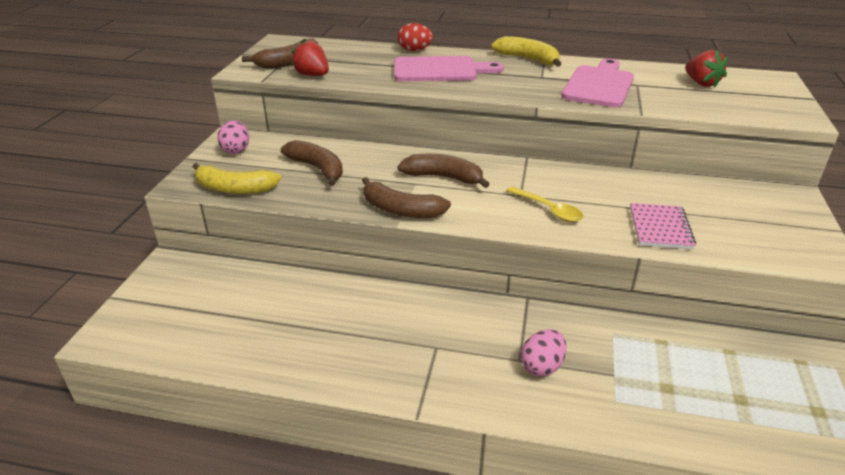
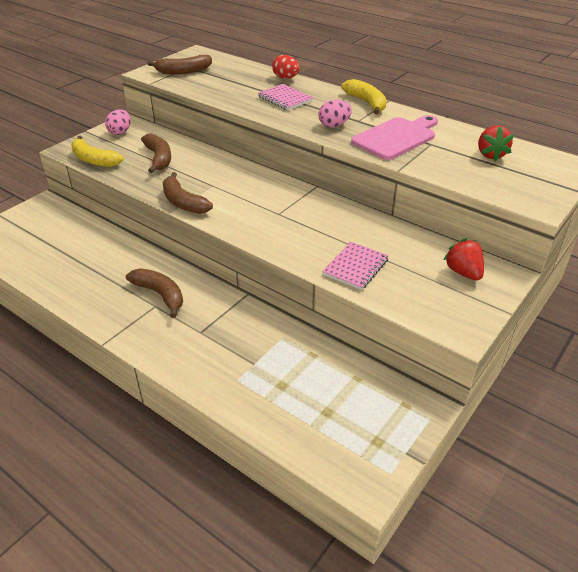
camera: 25 degrees right, 5 degrees up
red strawberry [291,39,329,76] -> red strawberry moved to [444,238,484,281]
pink cutting board [394,56,504,81] -> pink notebook [258,84,313,110]
brown banana [398,154,489,188] -> brown banana moved to [126,269,183,318]
yellow spoon [506,186,584,222] -> none
pink egg [521,329,567,377] -> pink egg moved to [319,100,352,127]

